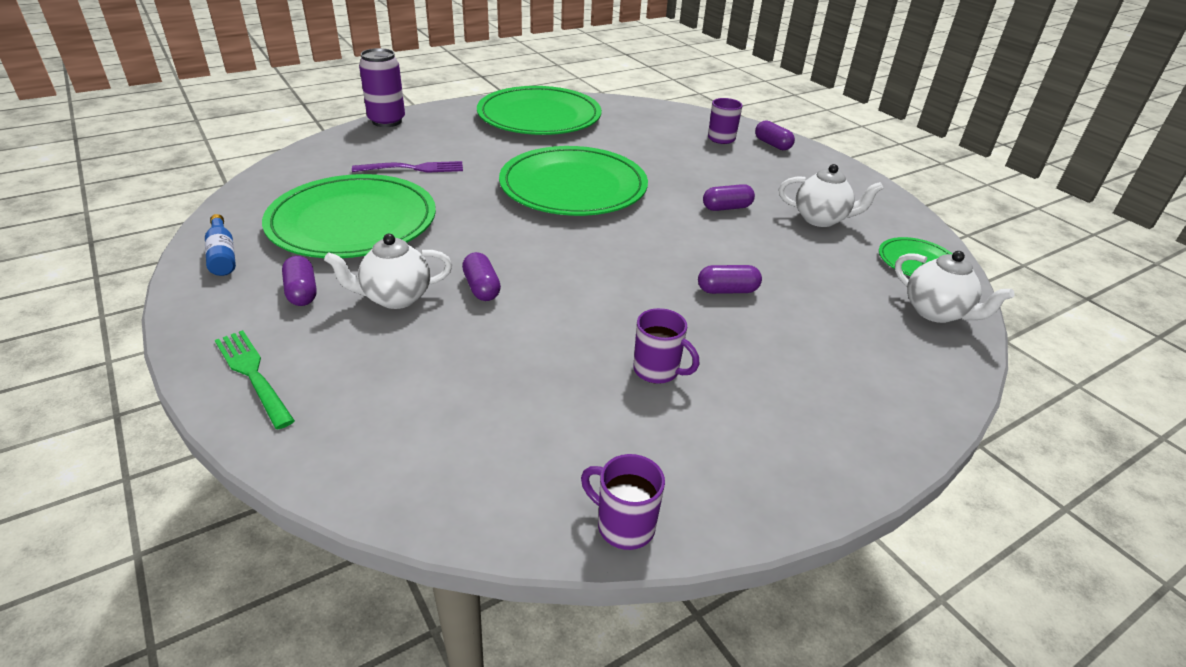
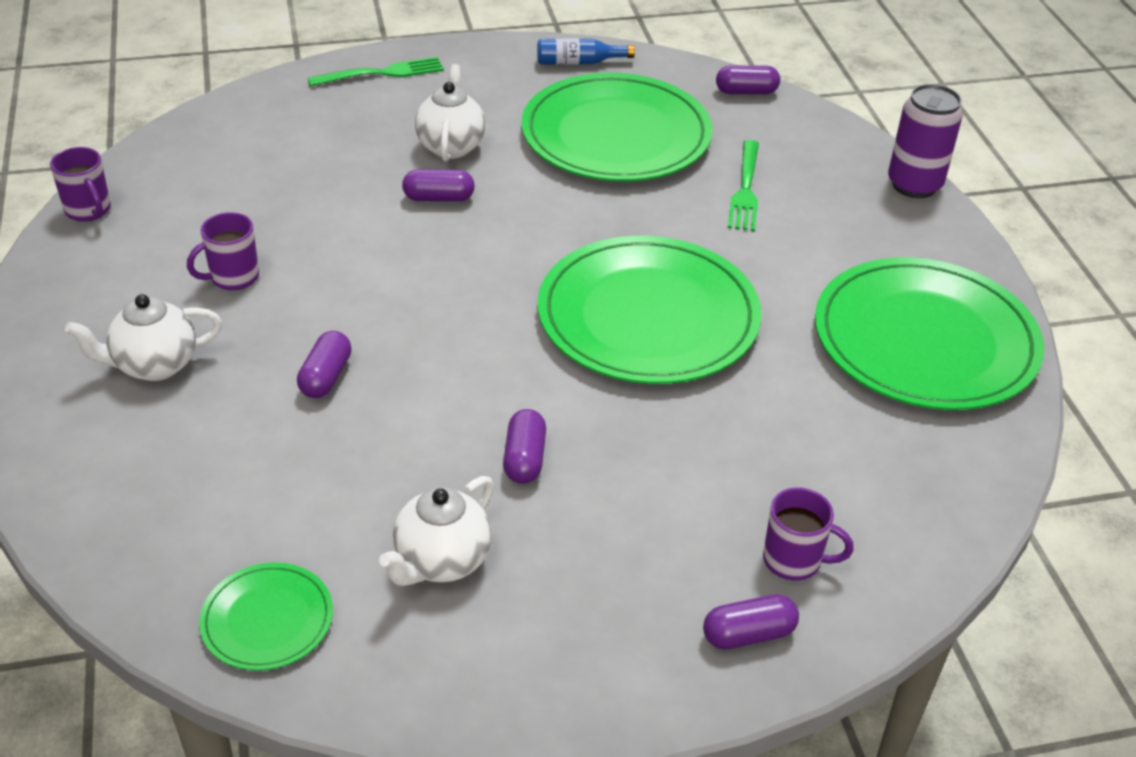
camera: 110 degrees right, 5 degrees up
purple capsule [282,256,317,306] -> purple capsule moved to [716,65,780,94]
purple fork [352,161,463,173] -> green fork [728,140,759,231]
purple mug [581,454,665,550] -> purple mug turned 90 degrees clockwise [50,147,111,222]
white teapot [895,251,1015,323] -> white teapot moved to [65,294,222,381]

